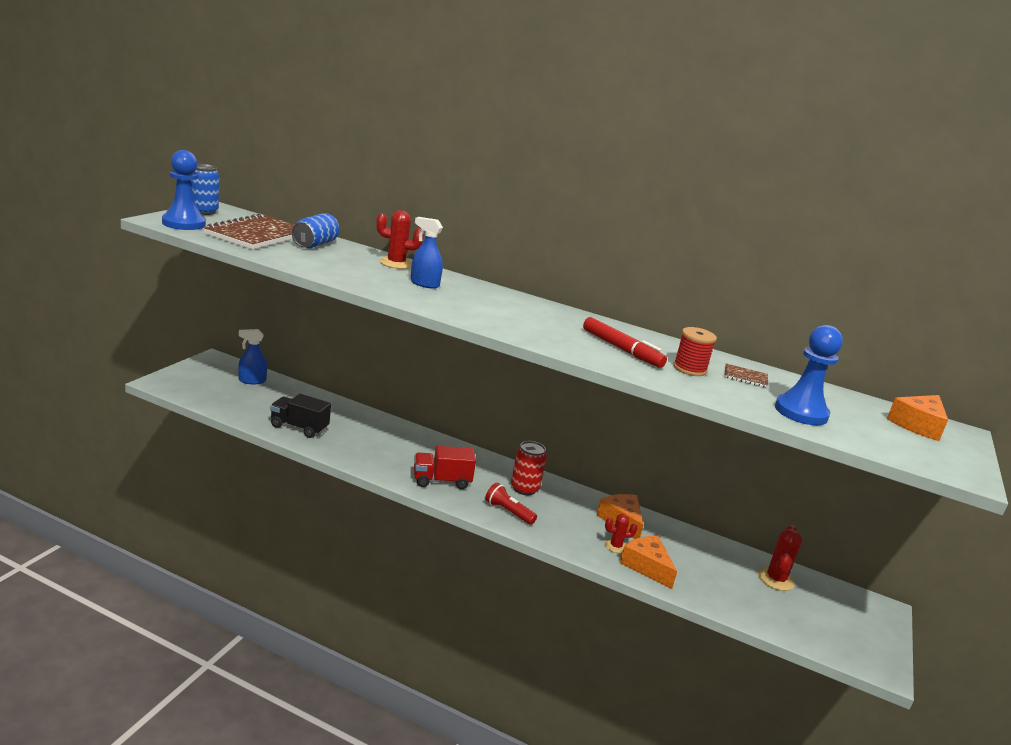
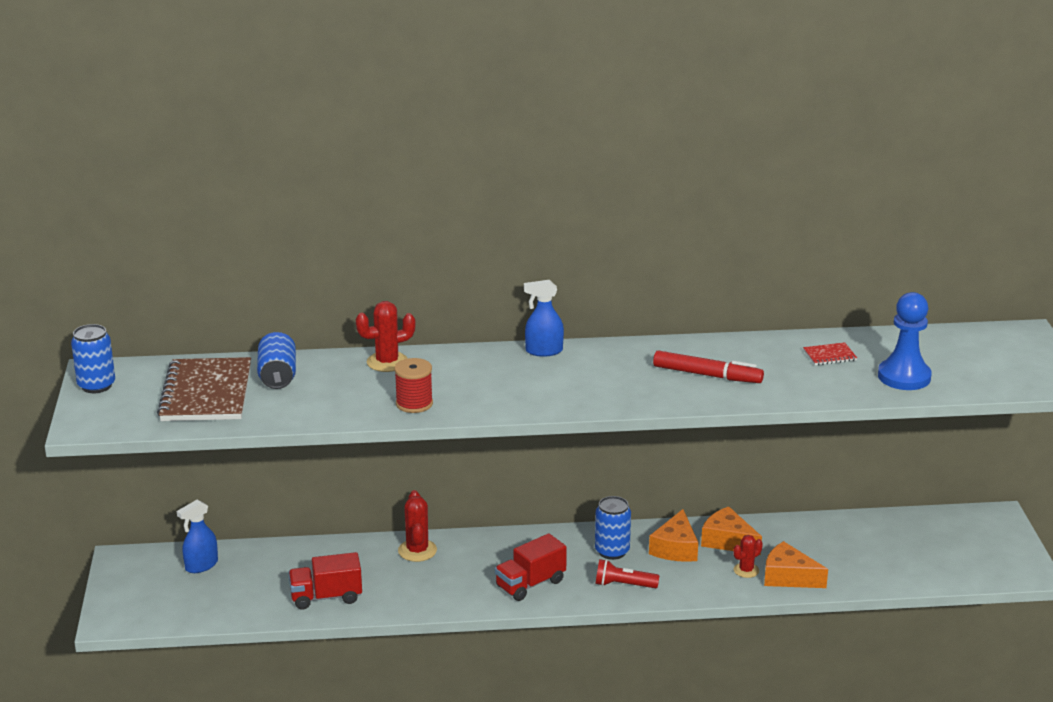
camera: 25 degrees left, 5 degrees up
blue pawn [162,150,206,230] -> none
black truck [270,394,331,438] -> red truck [288,552,362,610]
blue spray bottle [411,217,443,289] -> blue spray bottle moved to [524,280,564,357]
red can [511,441,547,495] -> blue can [595,496,631,560]
red spool [673,327,717,376] -> red spool moved to [394,358,433,413]
brown notebook [724,364,768,388] -> red notebook [803,342,857,365]
red cactus [758,525,802,591] -> red cactus moved to [398,490,437,562]
orange cheese [887,395,948,441] -> orange cheese moved to [649,509,698,562]

